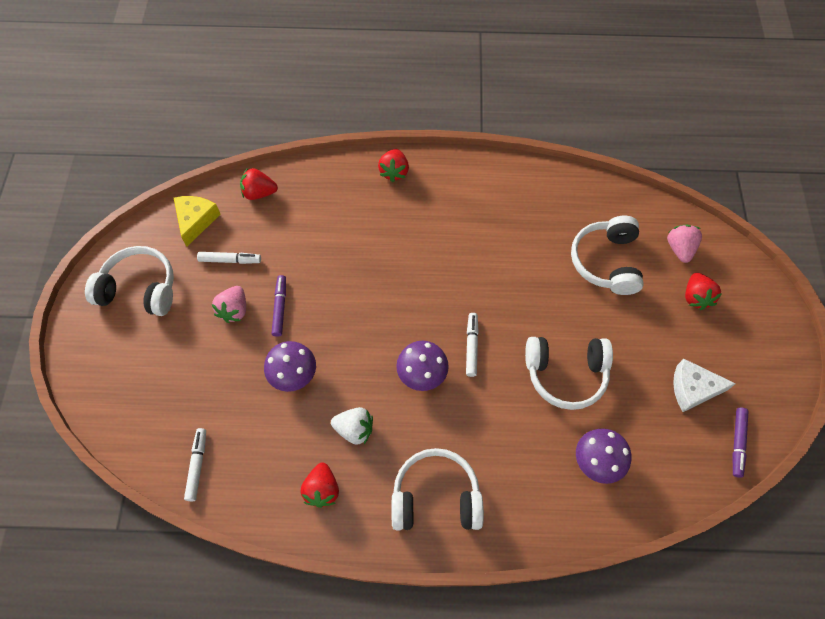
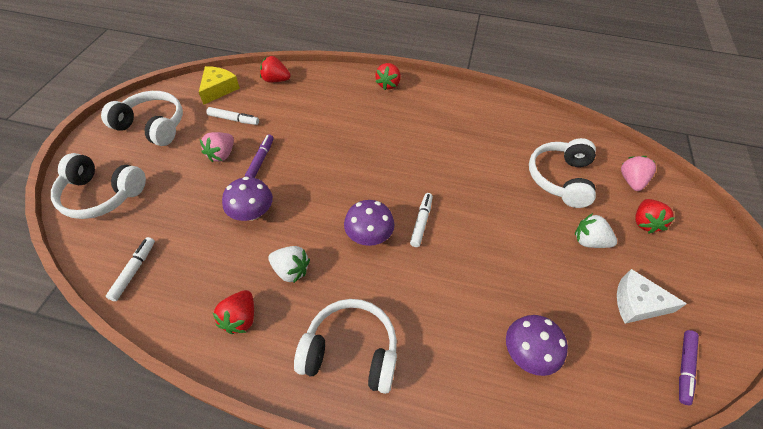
camera: 10 degrees right, 10 degrees down
white headphones [525,337,613,410] -> white headphones moved to [51,153,146,219]
none -> white strawberry [575,213,617,248]

